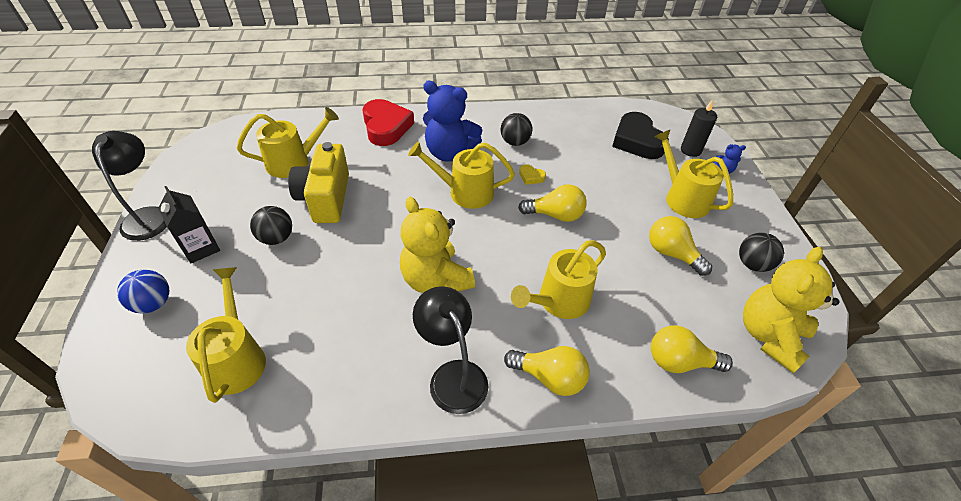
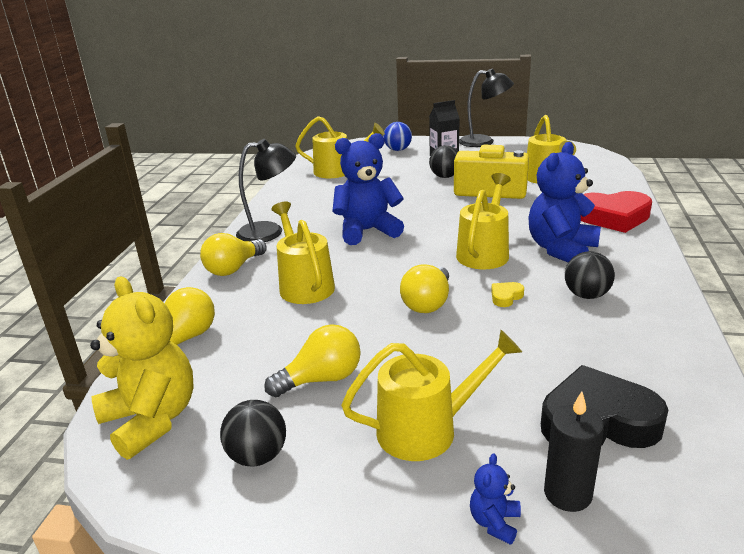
camera: 110 degrees right, 20 degrees down
yellow teddy bear [400,197,475,293] -> blue teddy bear [332,133,404,245]

